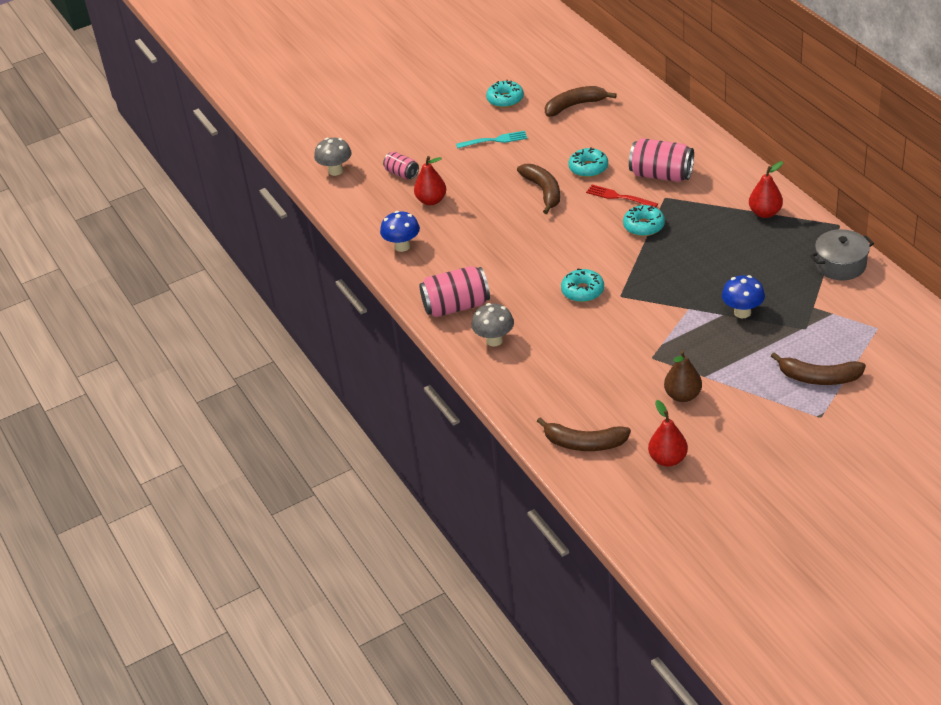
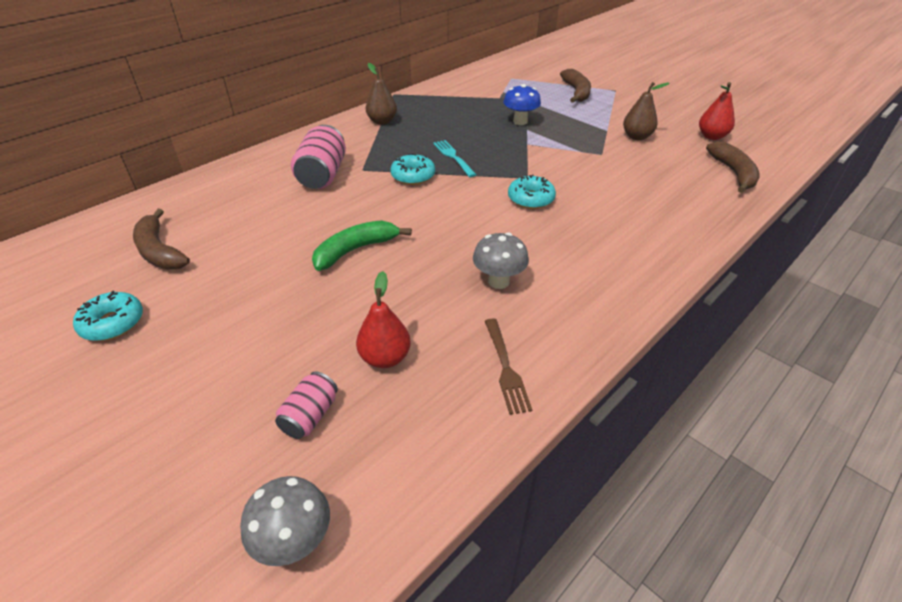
camera: 110 degrees left, 0 degrees up
blue mushroom [380,211,420,252] -> brown fork [485,318,532,415]
pink can [419,266,490,317] -> none
turquoise fork [456,131,527,149] -> turquoise fork moved to [433,140,476,177]
grey mushroom [471,303,514,346] -> grey mushroom moved to [473,233,529,289]
brown banana [517,164,560,214] -> green banana [312,220,412,271]
turquoise donut [568,147,608,177] -> none
red fork [586,185,658,208] -> none
red pear [749,161,783,218] -> brown pear [366,63,397,125]
grey pot [810,229,874,280] -> none

